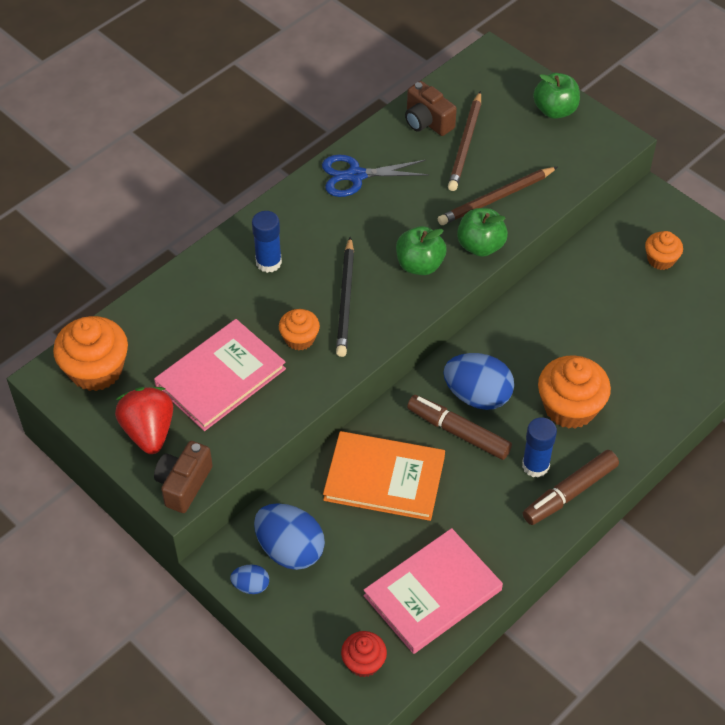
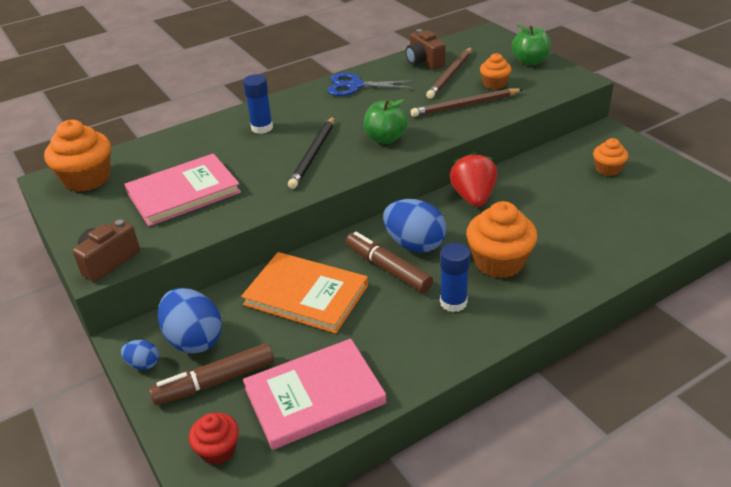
camera: 15 degrees right, 15 degrees down
red strawberry [115,387,173,454] -> red strawberry moved to [450,152,497,207]
orange cupcake [279,309,320,350] -> orange cupcake moved to [480,53,511,89]
green apple [457,208,508,257] -> none
brown marker [523,450,619,525] -> brown marker moved to [149,343,274,405]

